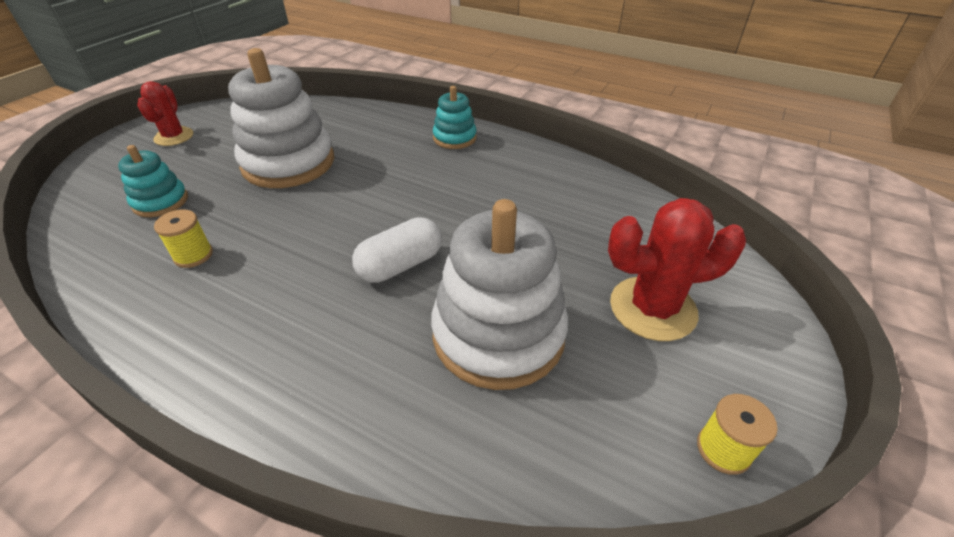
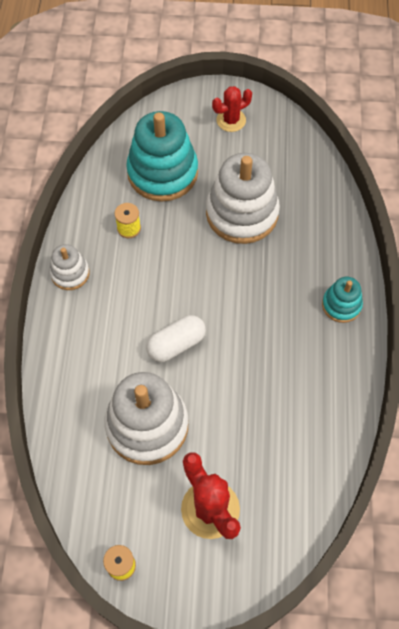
camera: 65 degrees right, 20 degrees up
turquoise stacking toy [118,145,188,217] -> turquoise stacking toy [126,111,198,202], size x1.95
white capsule [352,217,442,283] -> white capsule turned 60 degrees counterclockwise [146,315,206,362]
none -> white stacking toy [50,244,90,290]

